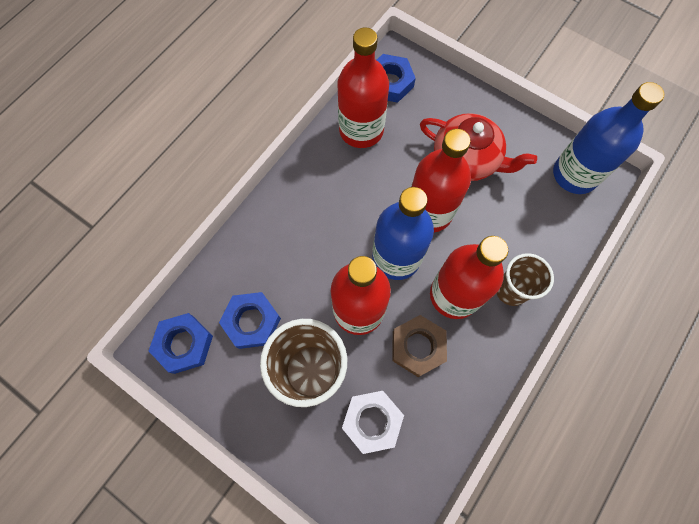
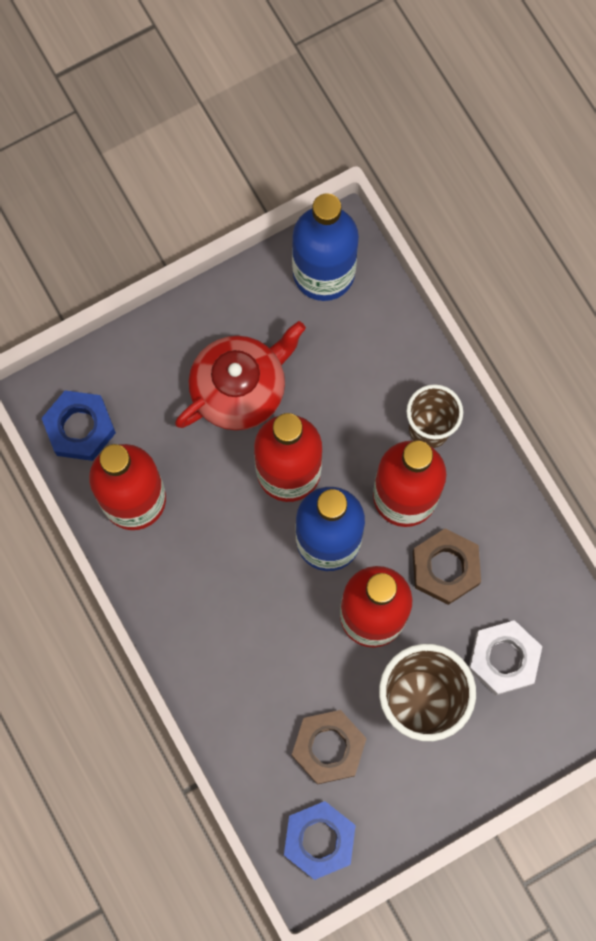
camera: 65 degrees left, 5 degrees up
blue nut [219,292,281,349] -> brown nut [292,710,367,784]

